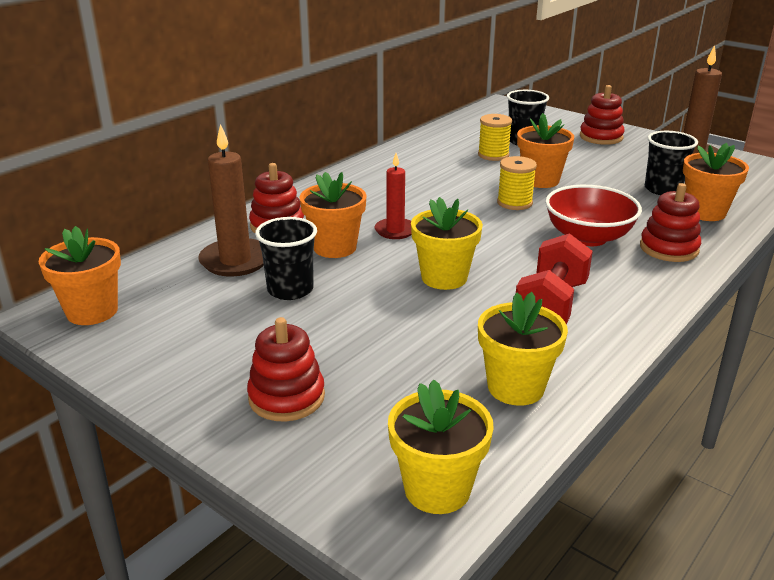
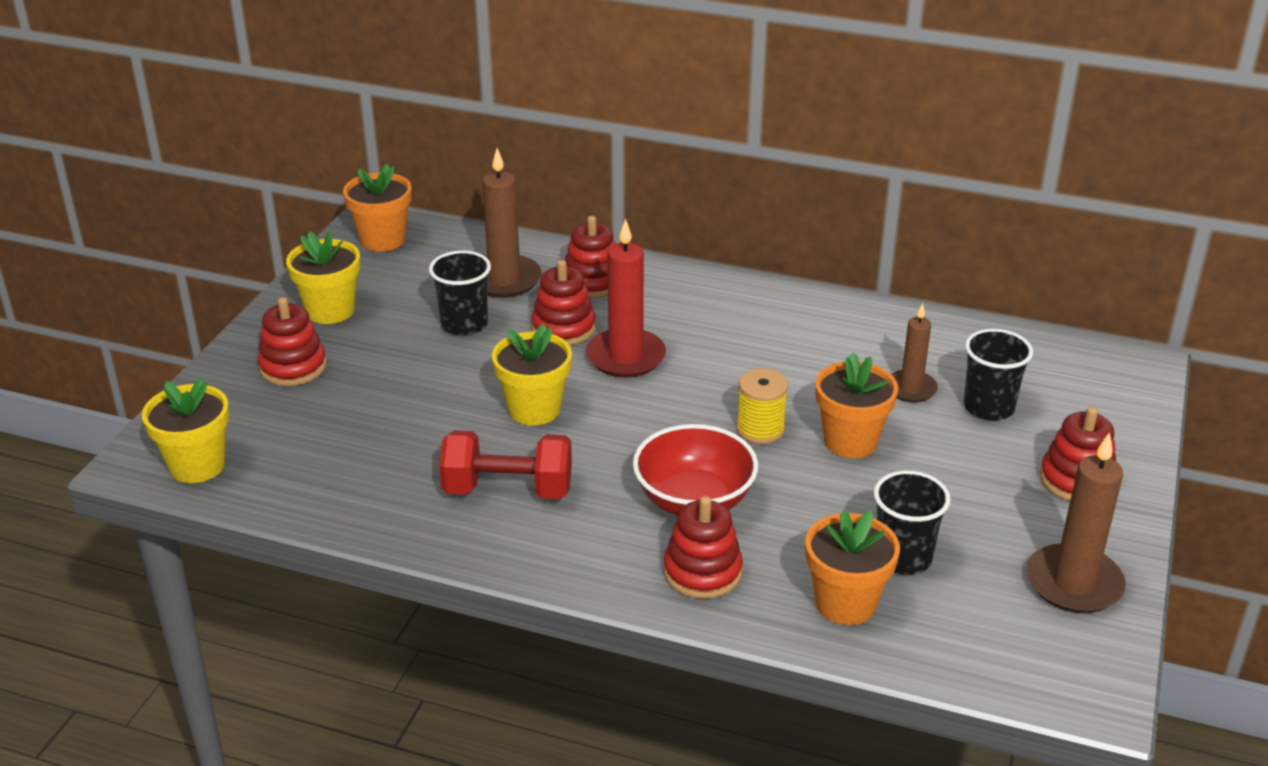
camera: 70 degrees right, 5 degrees up
orange flower pot [299,172,367,258] -> red stacking toy [531,260,596,345]
red candle [375,153,412,239] -> red candle [586,218,666,378], size x1.59
yellow spool [478,114,512,161] -> brown candle [891,303,938,402]
yellow flower pot [478,292,568,406] -> yellow flower pot moved to [286,231,360,324]

